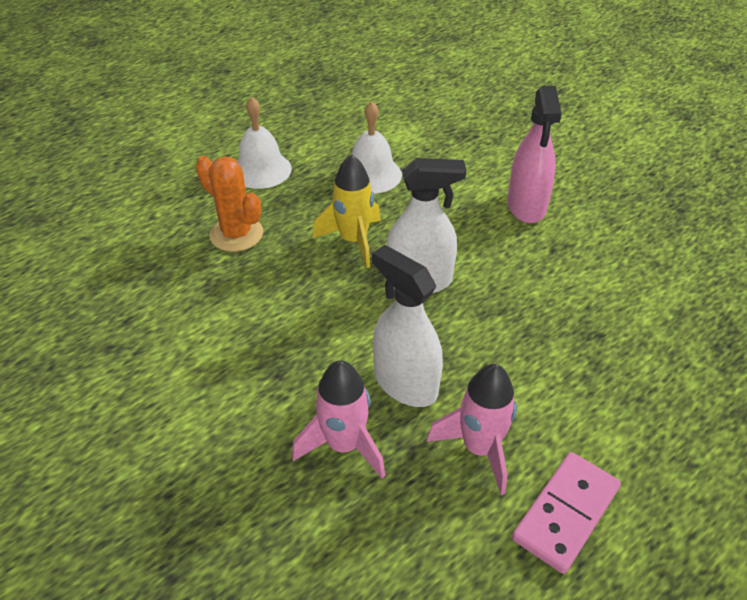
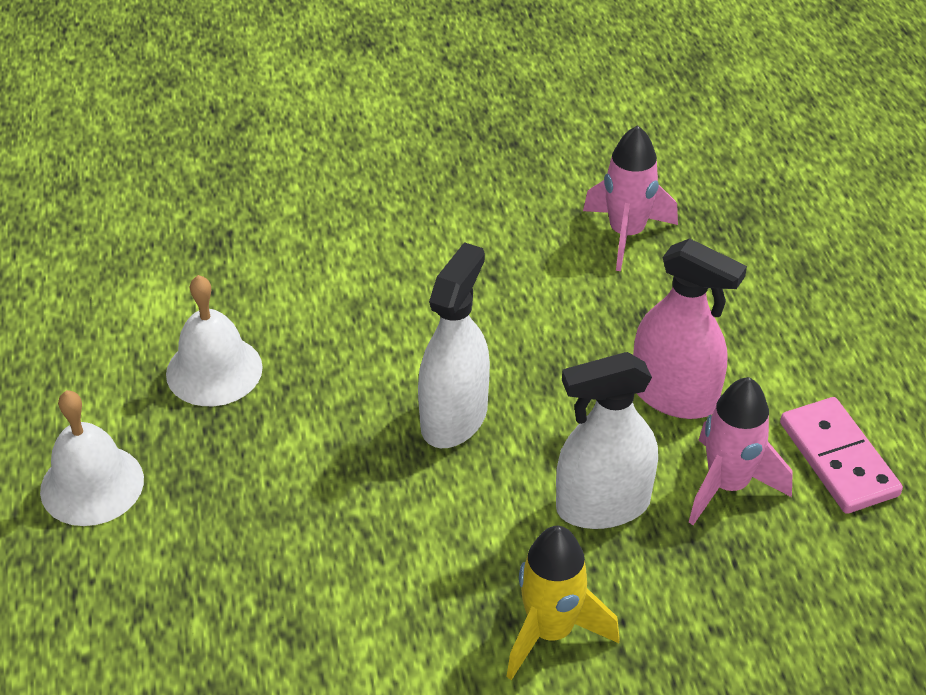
camera: 60 degrees left, 0 degrees up
orange cactus [196,156,263,252] -> none
pink rocket [292,360,385,479] -> pink rocket moved to [583,125,678,271]
yellow rocket [313,154,381,268] -> yellow rocket moved to [506,526,620,680]
pink spray bottle [507,86,562,223] -> pink spray bottle moved to [633,238,747,419]

